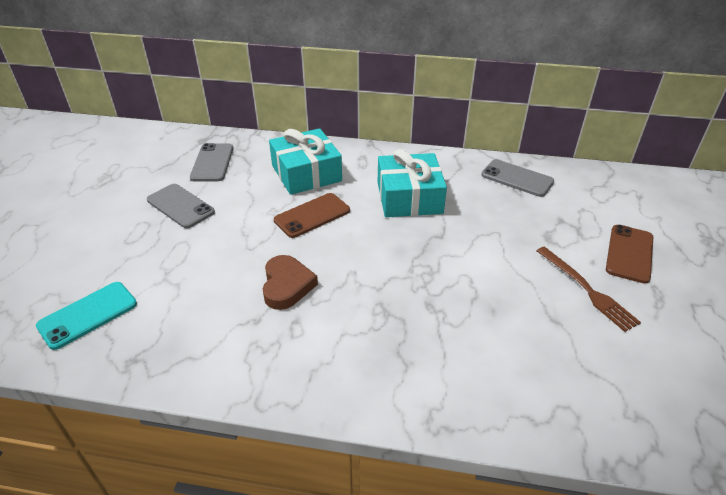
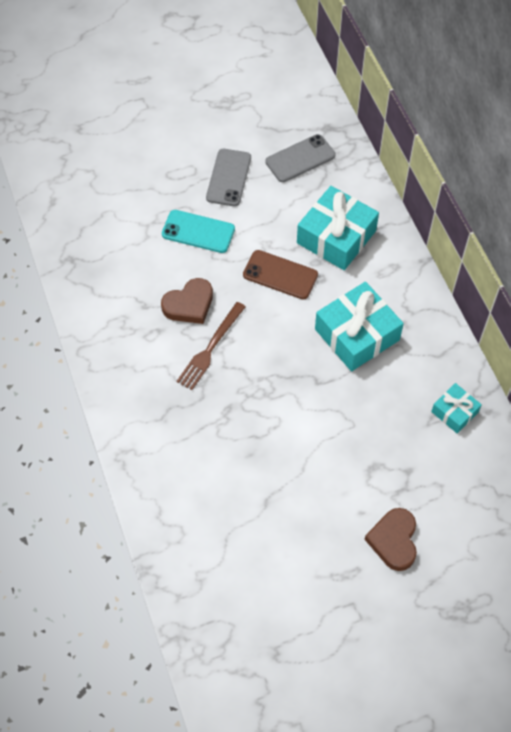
camera: 60 degrees right, 20 degrees up
turquoise phone [36,282,137,350] -> turquoise phone moved to [162,210,235,253]
grey phone [481,159,554,197] -> turquoise gift [431,383,482,433]
brown fork [536,246,641,332] -> brown fork moved to [176,302,246,390]
brown phone [606,225,653,284] -> brown heart [364,508,417,571]

